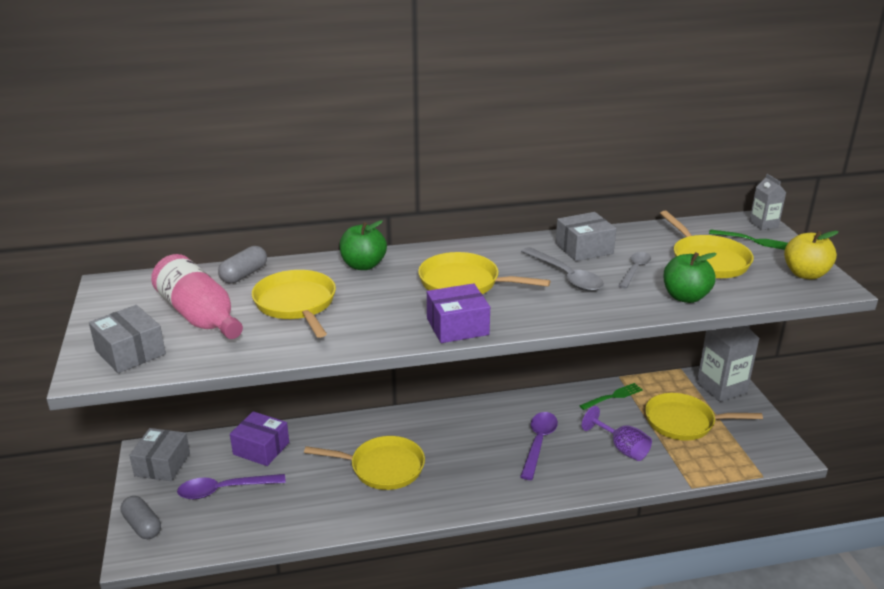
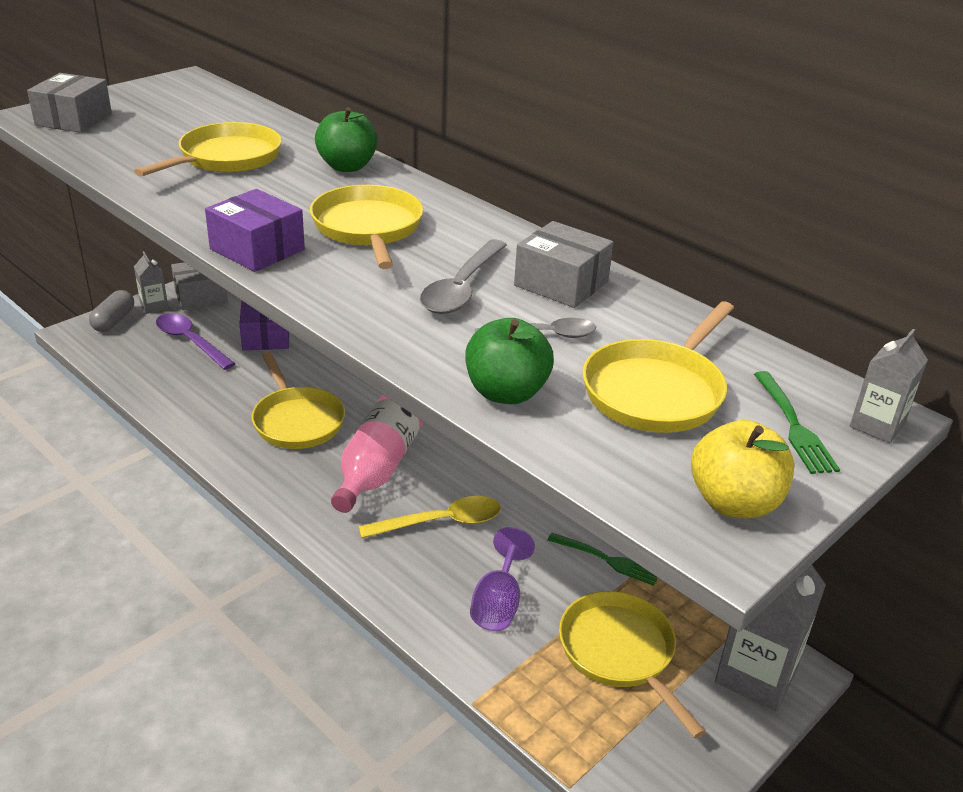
camera: 55 degrees right, 5 degrees up
pink bottle [151,254,243,339] -> pink bottle moved to [331,395,423,513]
grey capsule [218,246,267,284] -> none
purple spoon [520,412,558,480] -> yellow spoon [359,496,501,538]
none -> grey carton [134,251,168,314]

